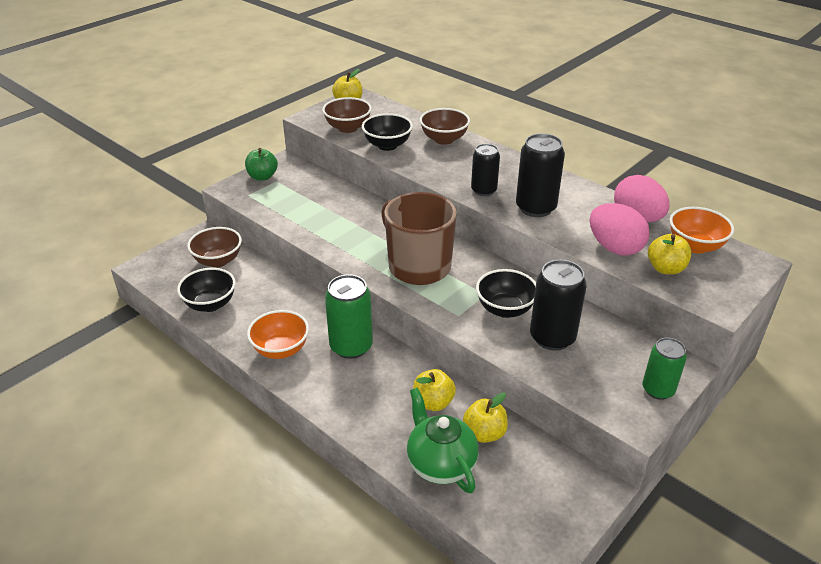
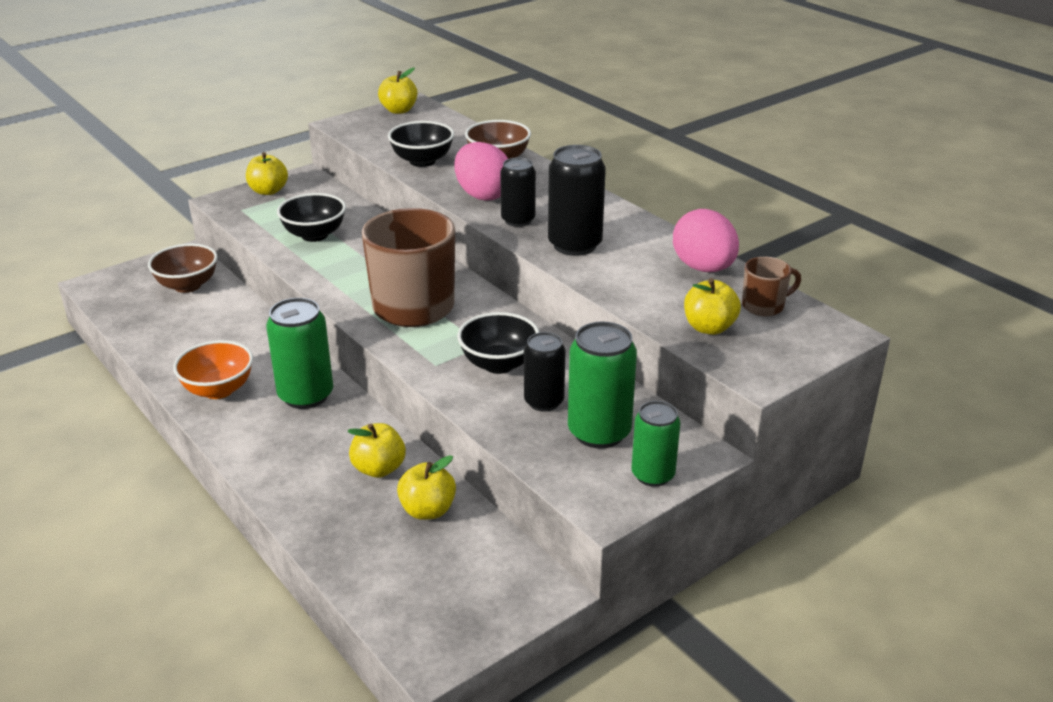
camera: 10 degrees right, 5 degrees down
black bowl [177,268,236,312] -> black bowl moved to [277,193,346,242]
green apple [245,148,278,180] -> yellow apple [246,152,288,195]
brown bowl [322,97,372,133] -> none
green teapot [407,388,479,493] -> none
black can [530,260,587,351] -> black can [524,332,566,412], size x0.66
pink egg [590,203,650,256] -> pink egg moved to [454,142,508,200]
orange bowl [670,207,734,254] -> brown mug [742,257,801,316]
none -> green can [568,322,637,449]

